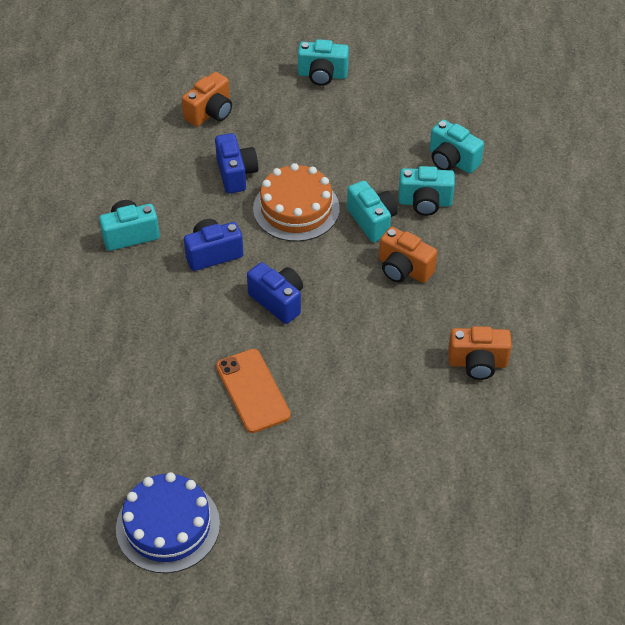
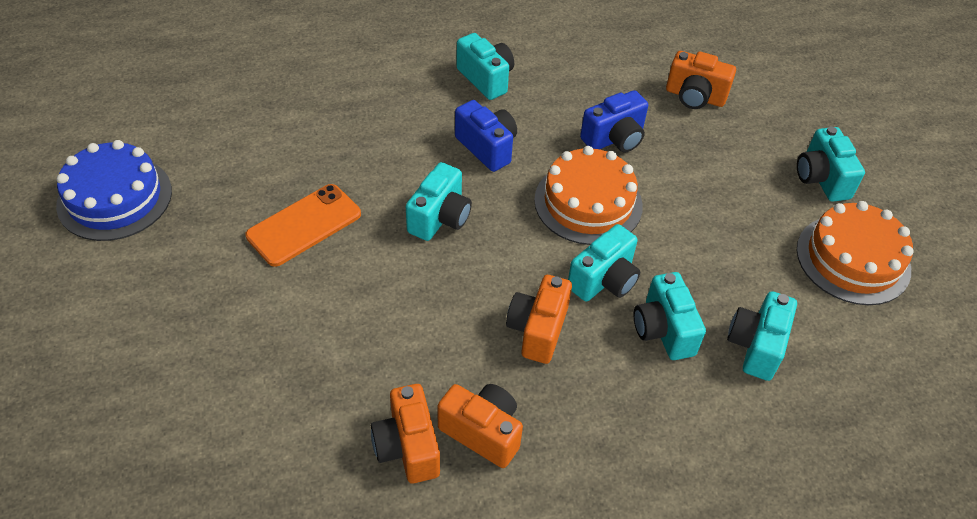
camera: 70 degrees right, 0 degrees up
blue camera [247,262,303,324] -> turquoise camera [406,162,472,241]
none -> orange camera [437,384,523,468]
none -> orange cake [797,201,914,305]

